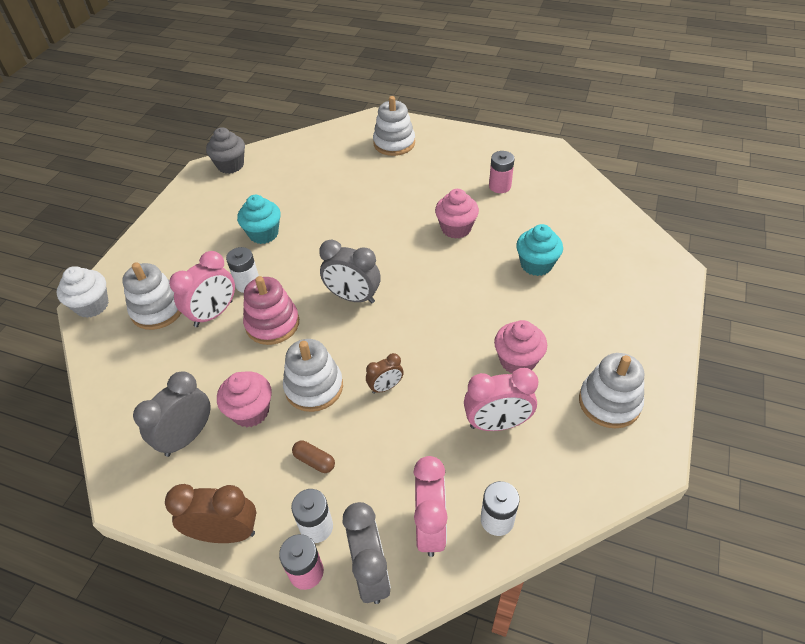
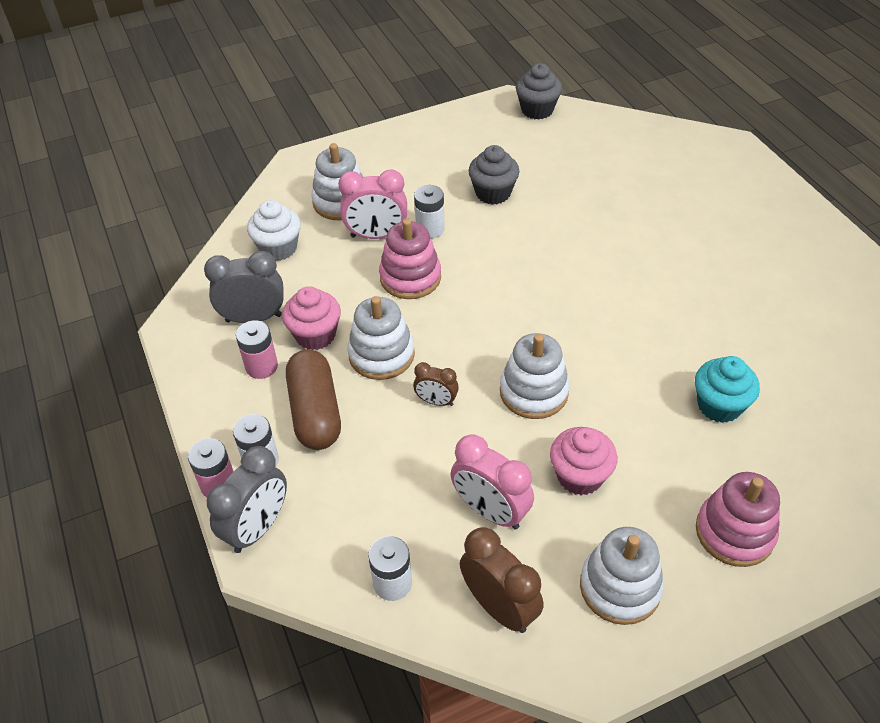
camera: 45 degrees right, 0 degrees up
white cupcake [56,266,109,318] -> white cupcake moved to [247,200,301,261]
brown clock [165,484,257,543] -> brown clock moved to [460,527,544,633]
turquoise cupcake [237,195,281,244] -> grey cupcake [468,145,519,205]
brown capsule [292,441,335,473] -> brown capsule [286,349,341,450], size x2.19
grey clock [319,240,381,303] -> none
white stacking toy [373,96,415,156] -> white stacking toy moved to [500,333,570,419]
pink clock [413,456,448,557] -> none
pink cupcake [435,189,479,239] -> none
pink battery [489,151,515,193] -> pink battery moved to [236,320,278,379]
none -> pink stacking toy [696,472,780,567]

